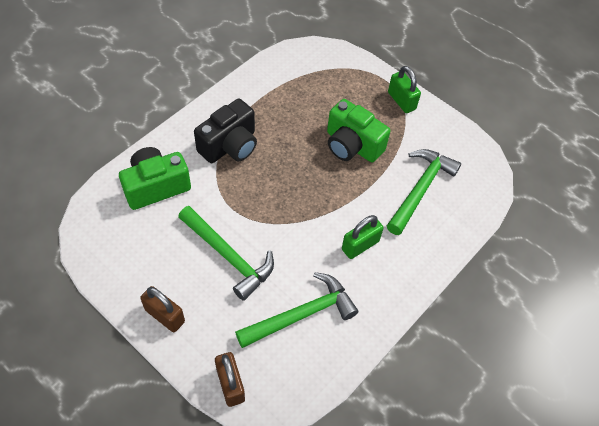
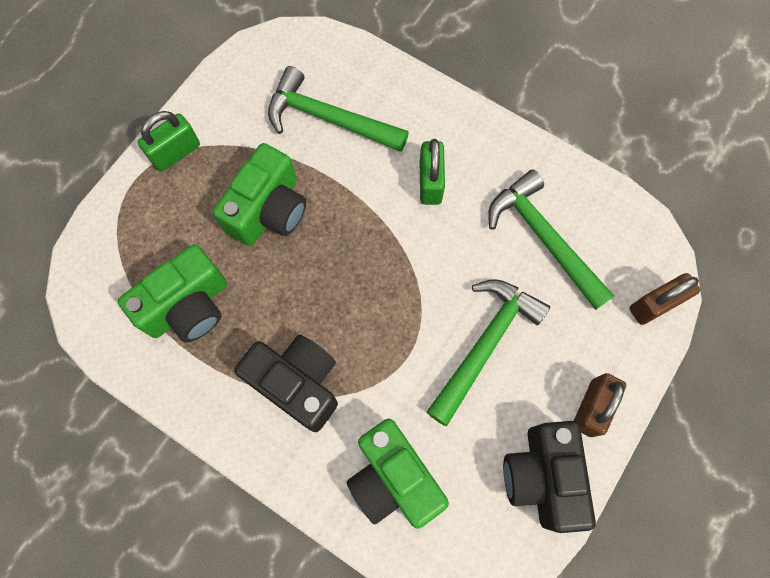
camera: 95 degrees left, 15 degrees up
green padlock [342,215,383,259] -> green padlock turned 45 degrees clockwise [420,139,445,205]
none -> green camera [118,244,227,343]
none -> black camera [503,421,596,533]

